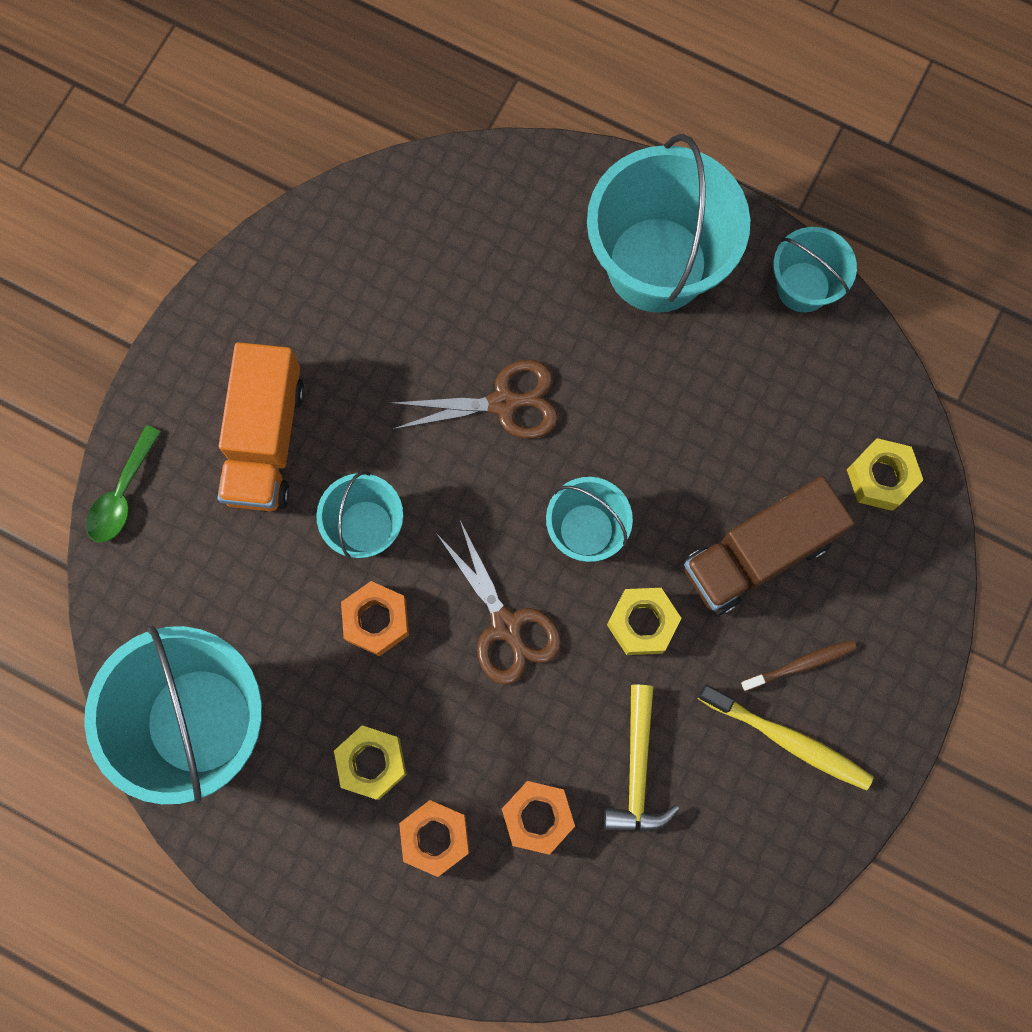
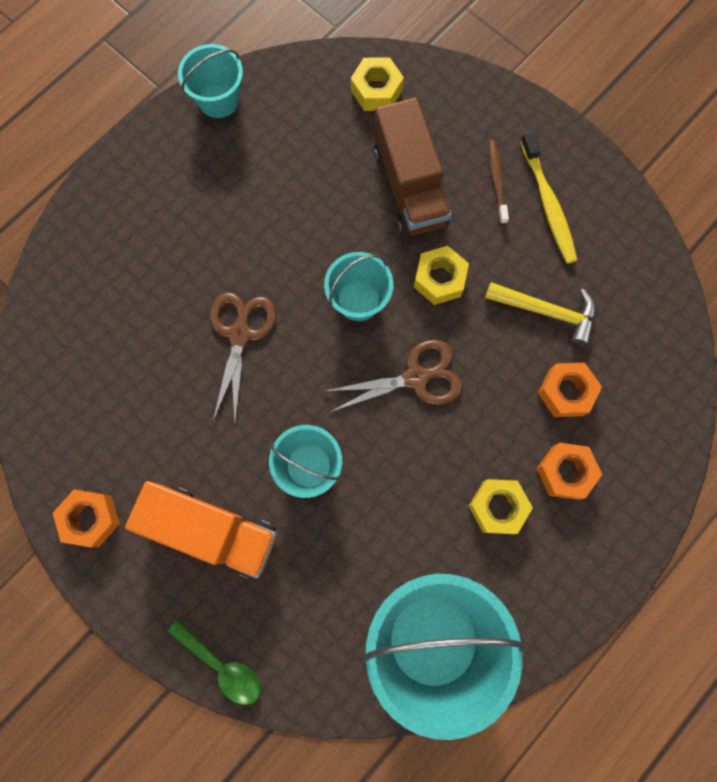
camera: 75 degrees left, 0 degrees up
orange nut [341,581,409,656] -> orange nut moved to [53,490,120,547]
turquoise bucket [587,134,750,313] -> none
yellow toothbrush [698,685,874,791] -> yellow toothbrush turned 120 degrees clockwise [520,131,577,264]

